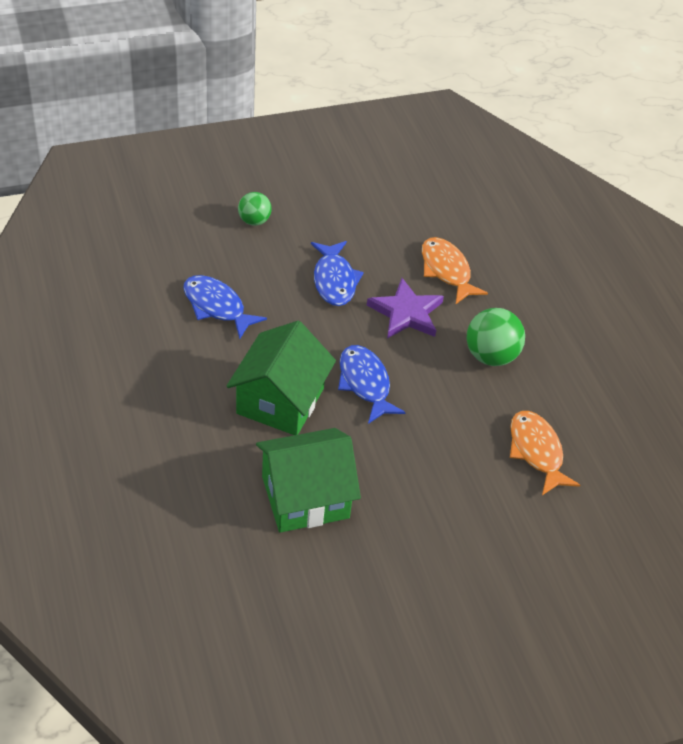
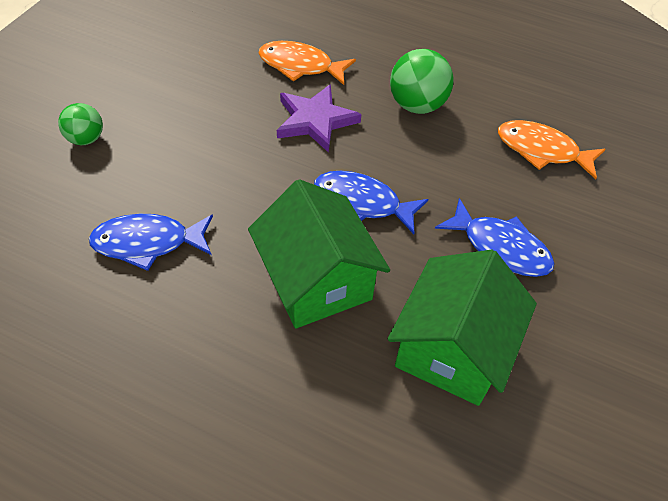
camera: 45 degrees left, 5 degrees up
blue fish [311,241,364,306] -> blue fish moved to [435,198,555,277]

